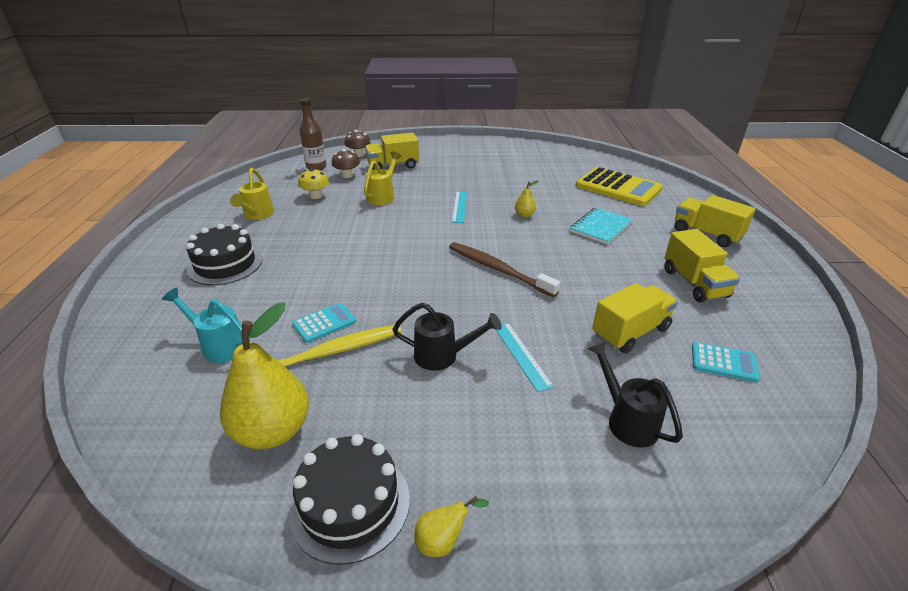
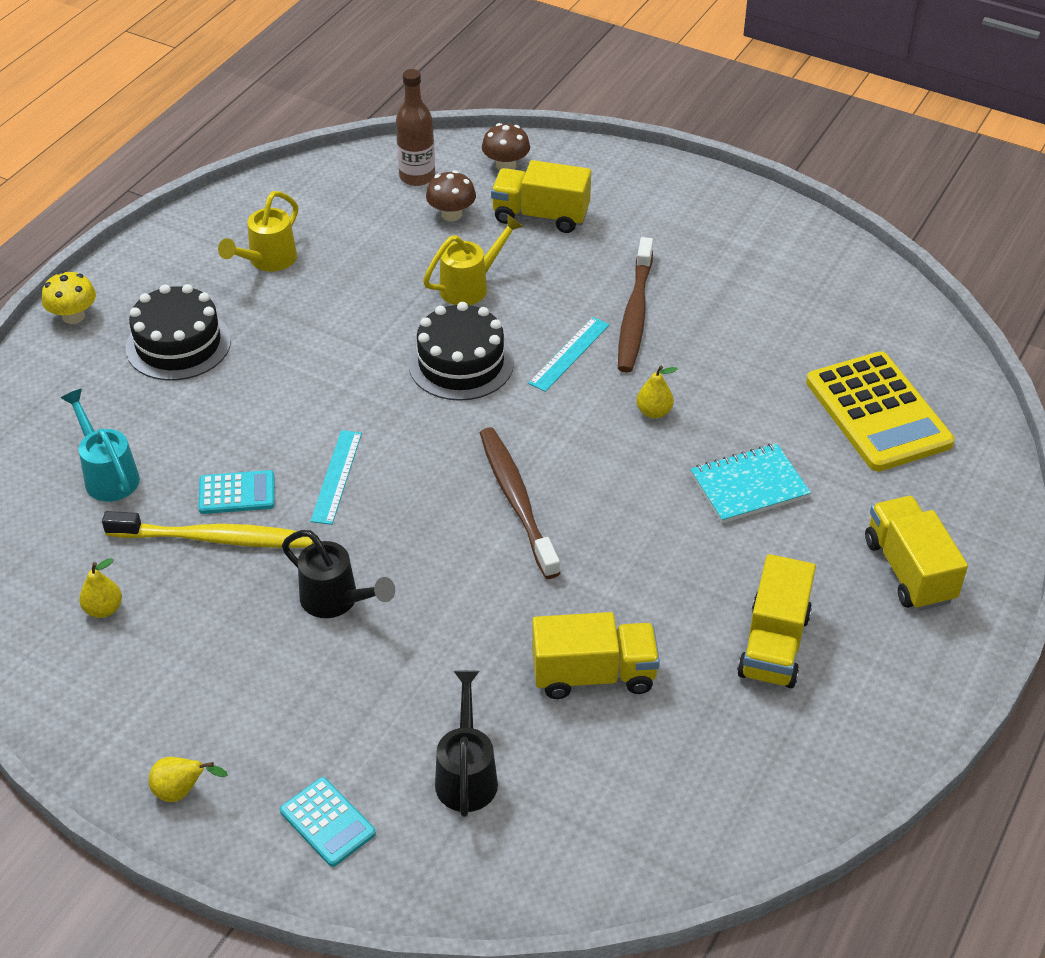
camera: 30 degrees right, 10 degrees up
yellow pear [220,302,309,449] -> yellow pear [79,558,122,618], size x0.44
black cake [289,434,410,565] -> black cake moved to [409,302,514,401]
yellow mushroom [298,168,329,199] -> yellow mushroom moved to [42,271,96,324]
turquoise ruler [495,322,554,392] -> turquoise ruler moved to [310,430,362,525]
turquoise calculator [692,342,760,382] -> turquoise calculator moved to [280,777,376,867]
none -> brown toothbrush [618,237,653,373]

